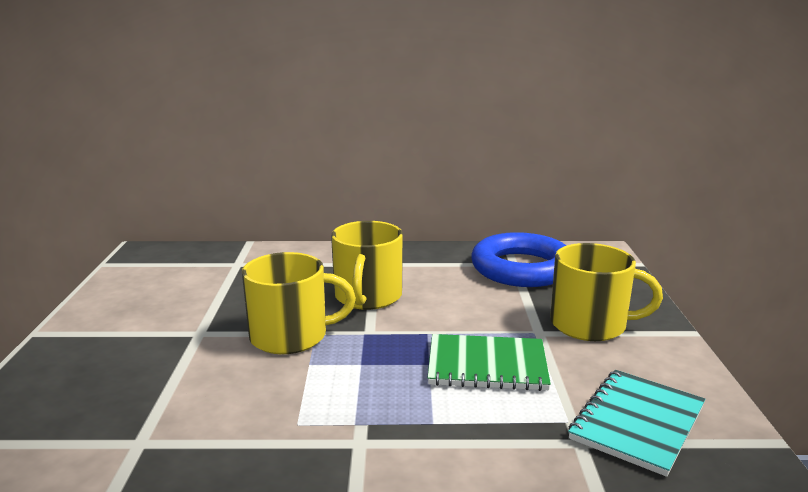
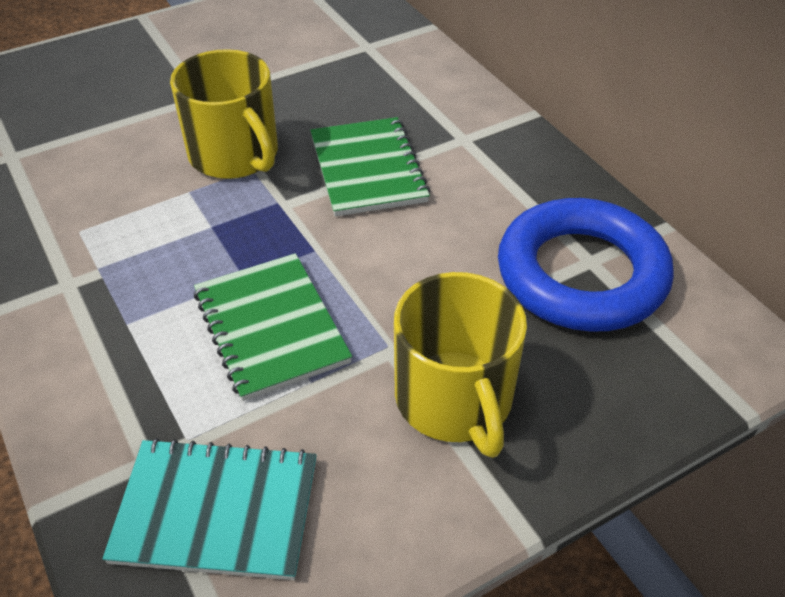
camera: 60 degrees right, 25 degrees up
yellow mug [331,221,403,310] -> green notebook [310,117,431,217]

